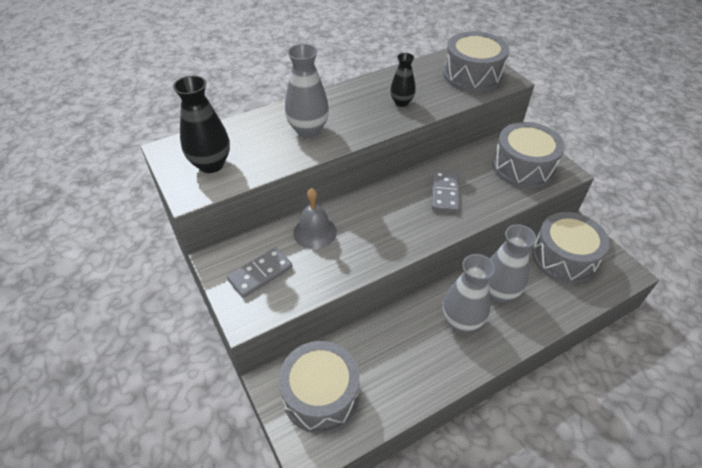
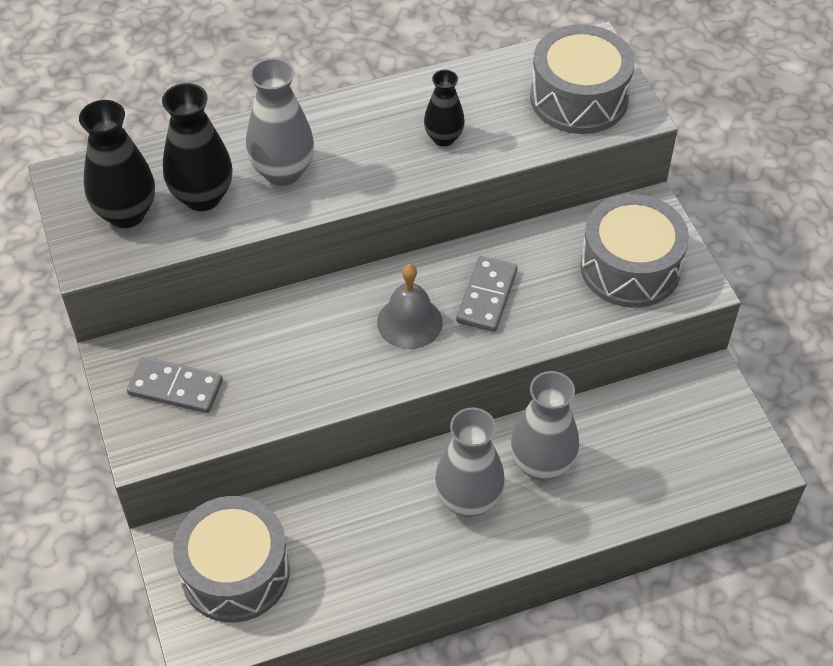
camera: 10 degrees right, 5 degrees up
grey domino [227,247,293,298] -> grey domino turned 45 degrees clockwise [127,357,223,413]
grey bell [293,188,337,249] -> grey bell moved to [377,264,443,349]
grey drum [532,212,609,284] -> none
none -> black vase [162,83,233,211]

